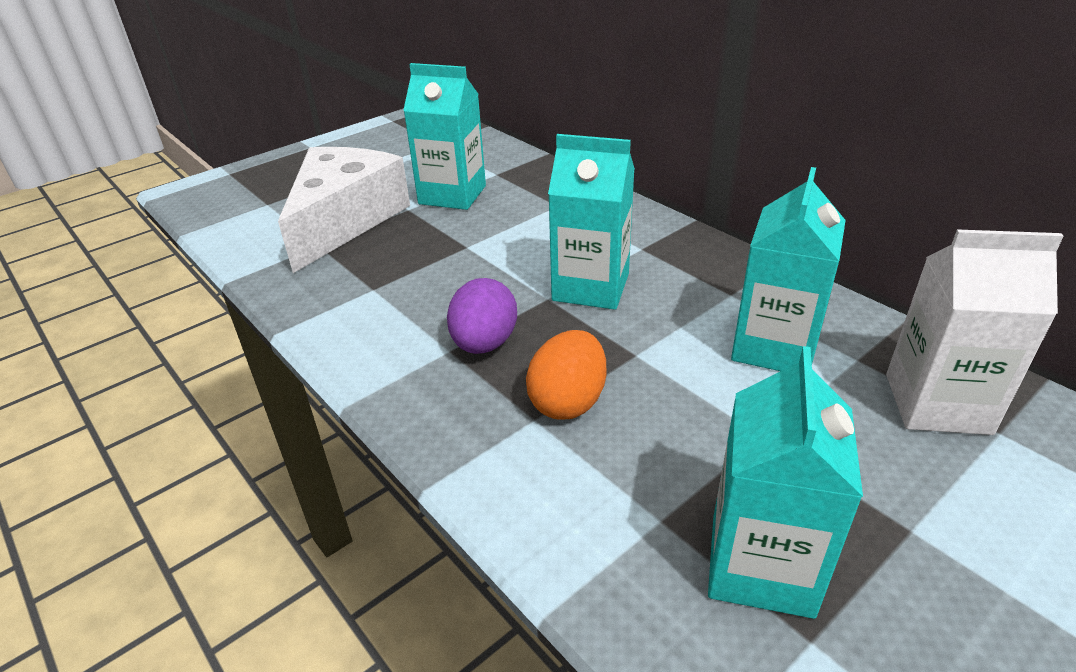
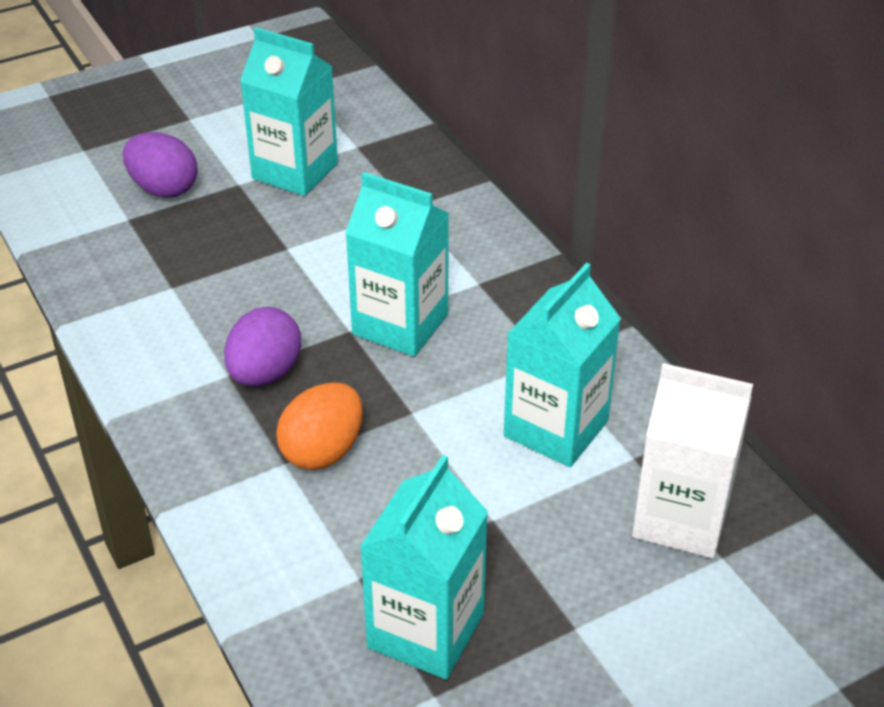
camera: 10 degrees right, 5 degrees up
white cheese [278,147,410,273] -> purple egg [123,132,198,198]

